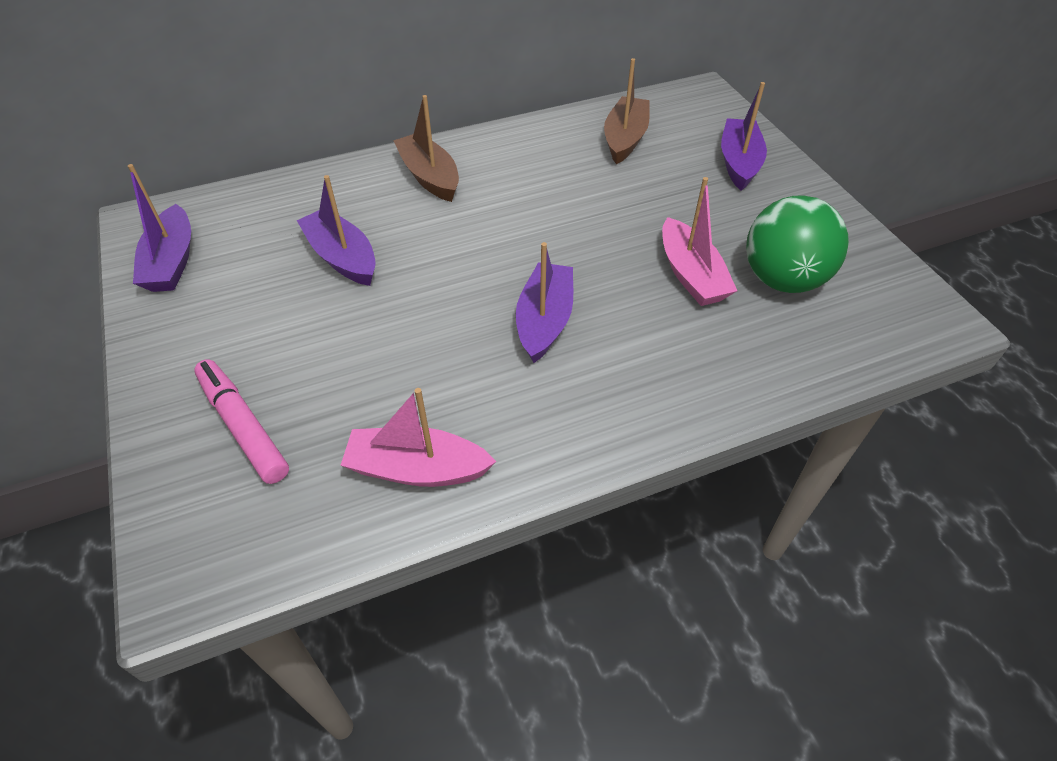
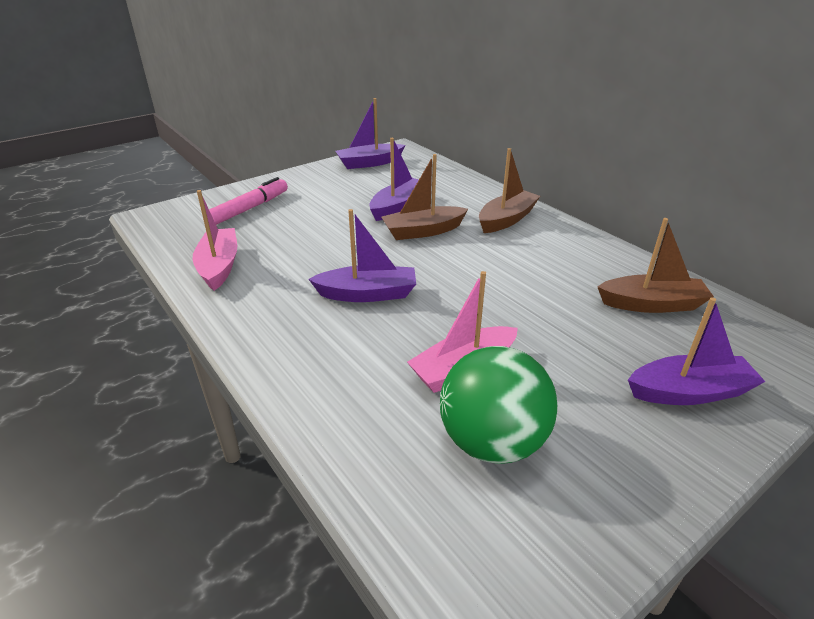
camera: 75 degrees right, 15 degrees down
none -> brown boat [381,154,468,240]

